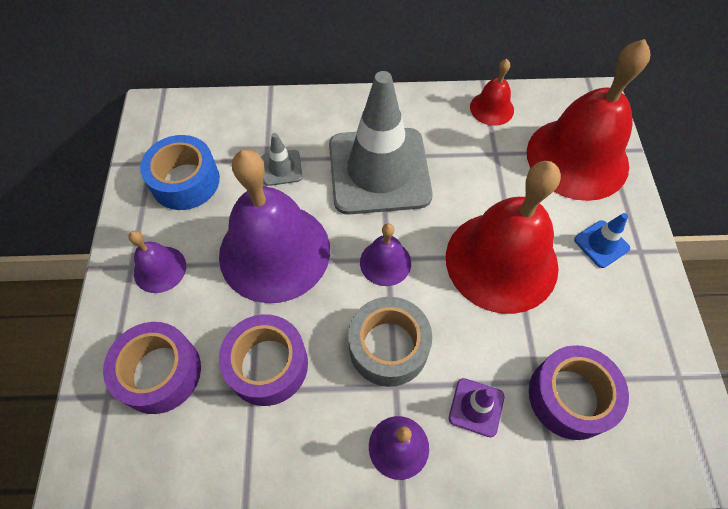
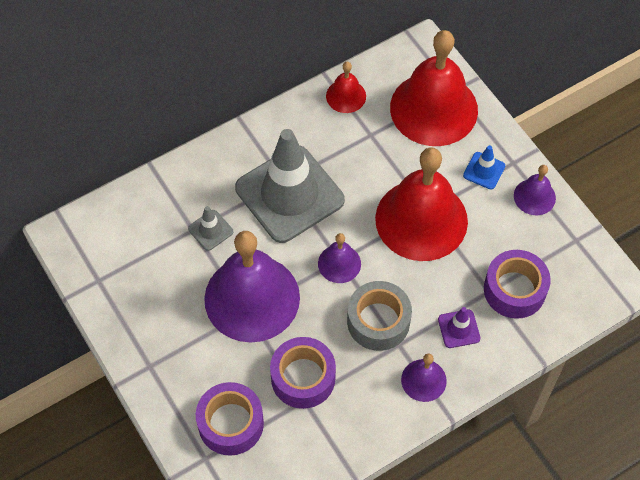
camera: 30 degrees left, 0 degrees up
purple bell [128,231,186,293] -> purple bell moved to [514,165,556,215]
blue tape [140,135,220,210] -> none

